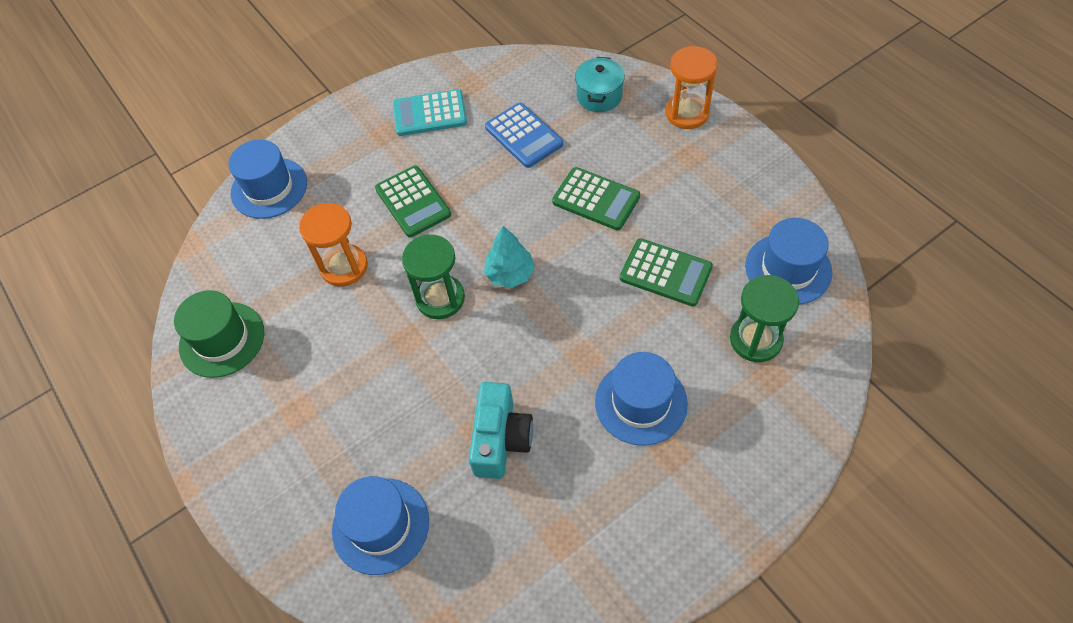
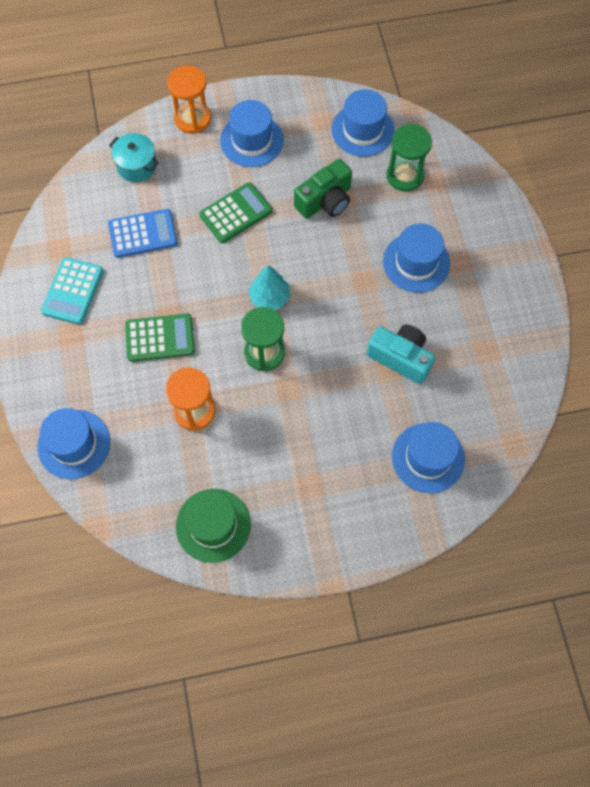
camera: 70 degrees left, 10 degrees up
green calculator [620,239,713,306] -> green camera [294,159,352,219]
none -> blue hat [220,100,284,167]

